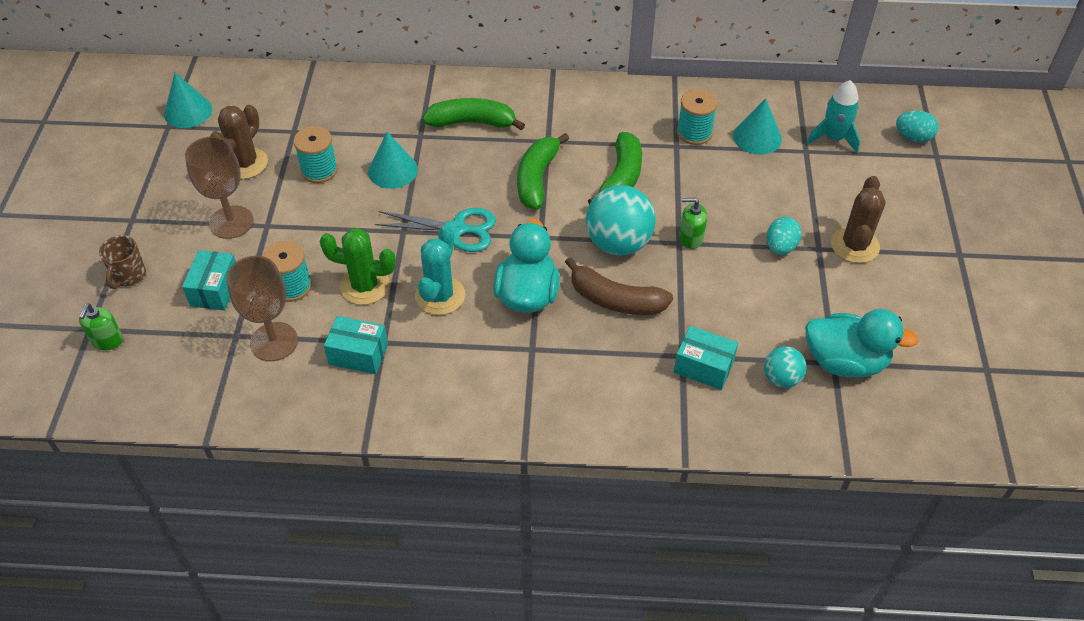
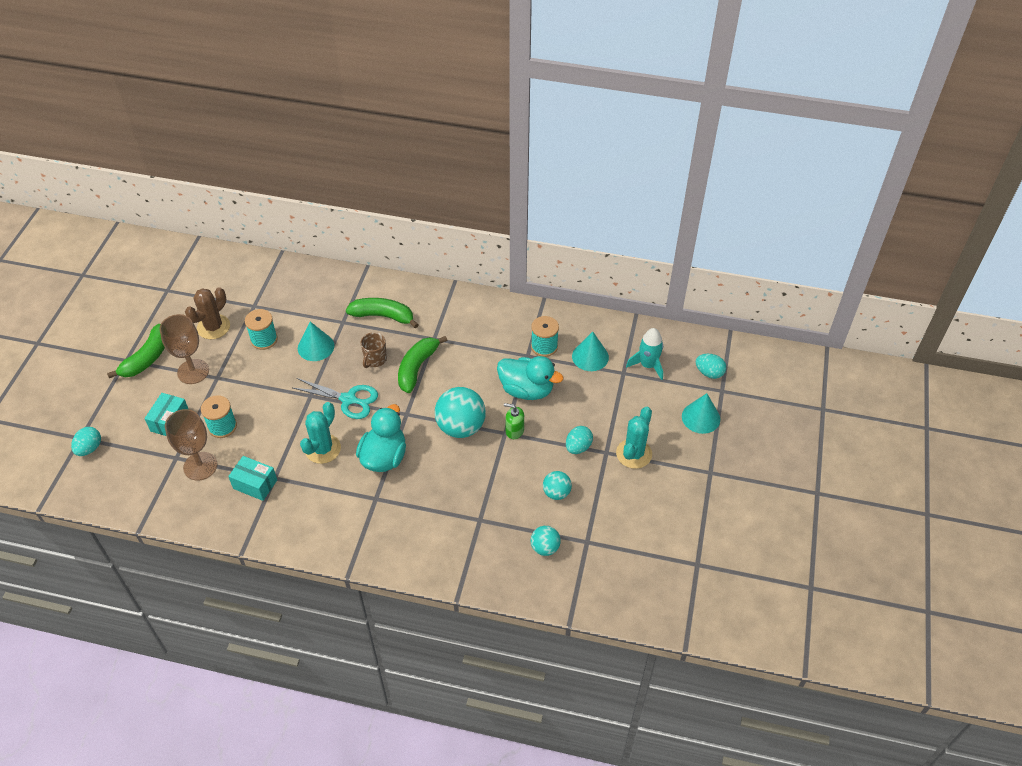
camera: 10 degrees right, 0 degrees up
green soap dispenser [79,303,123,351] -> turquoise egg [71,427,101,456]
brown mug [99,235,146,289] -> brown mug moved to [360,332,387,368]
turquoise cone [164,73,212,128] -> turquoise cone moved to [682,393,720,434]
green cactus [319,228,396,305] -> none
brown banana [565,257,673,315] -> none
green banana [588,132,642,204] -> green banana moved to [107,324,165,378]
turquoise box [674,326,738,390] -> none
turquoise duck [805,309,919,377] -> turquoise duck moved to [497,356,563,400]
brown cactus [831,176,886,263] -> turquoise cactus [616,407,652,469]
none -> turquoise ball [543,471,572,500]

